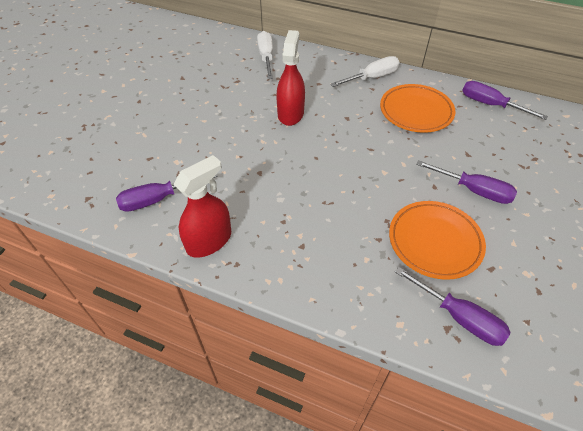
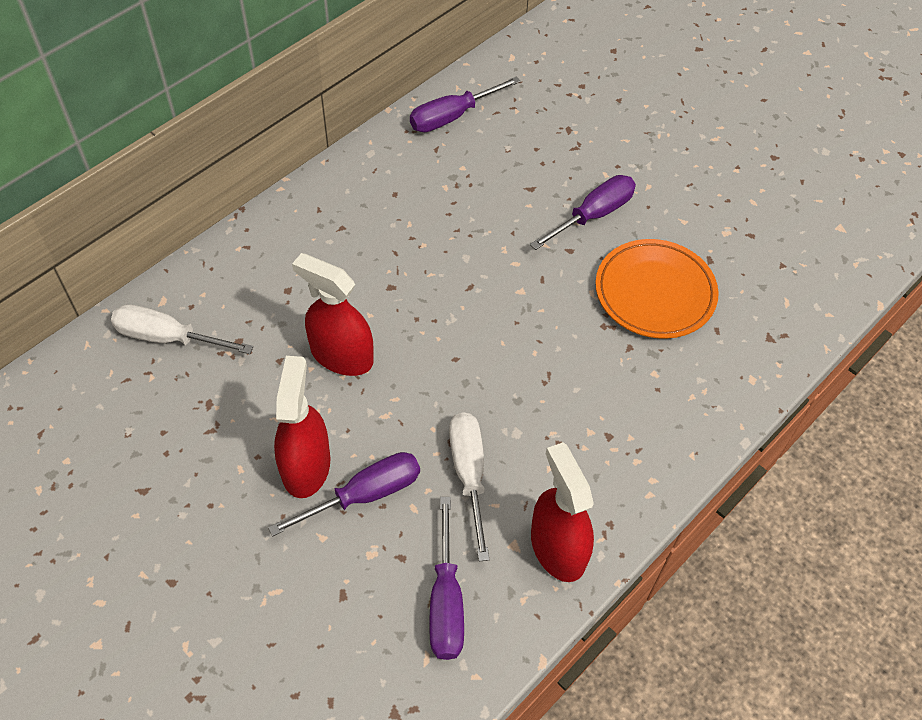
camera: 70 degrees left, 5 degrees up
white screwdriver [331,56,400,87] -> white screwdriver moved to [449,412,490,561]
orange plate [380,84,456,133] -> none
purple screwdriver [395,267,511,346] -> purple screwdriver moved to [268,452,420,537]
none -> red spray bottle [274,356,331,498]

